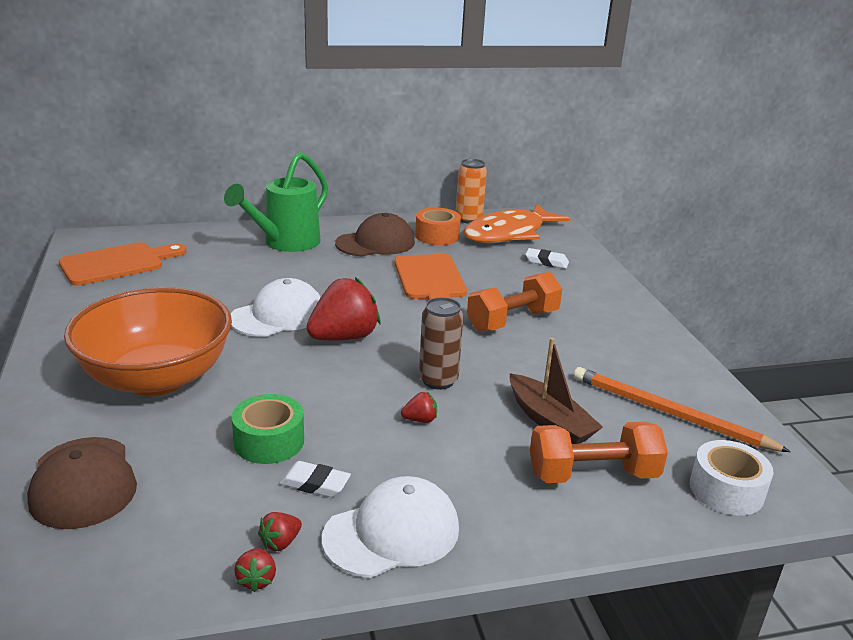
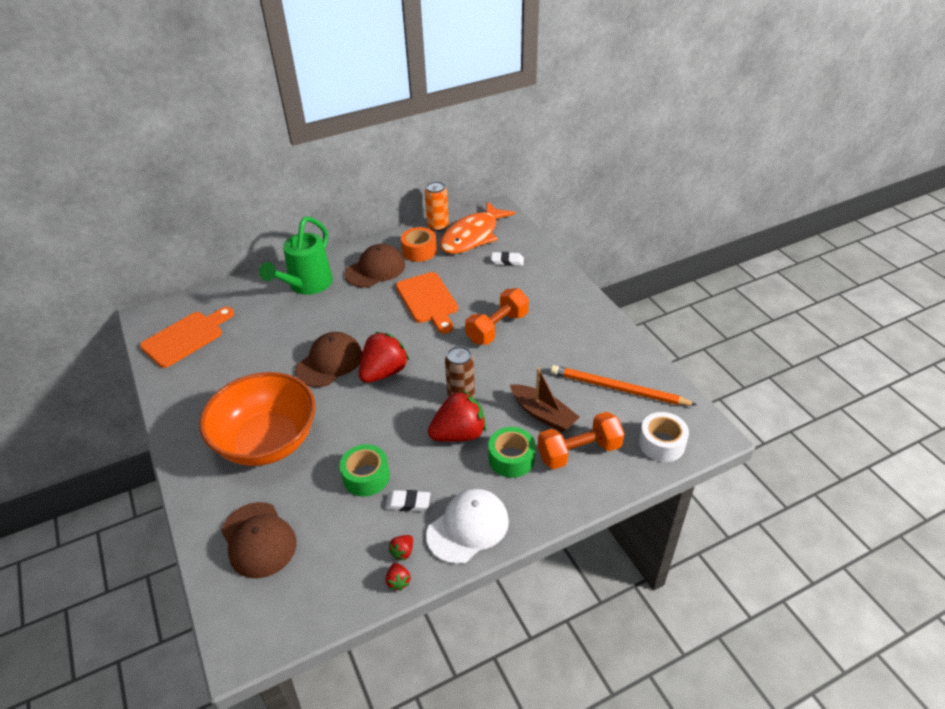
camera: 10 degrees left, 15 degrees up
white cap [231,278,321,337] -> brown cap [295,332,362,387]
red strawberry [401,392,437,423] -> red strawberry [428,390,486,442], size x2.35
none -> green tape [488,427,535,478]

